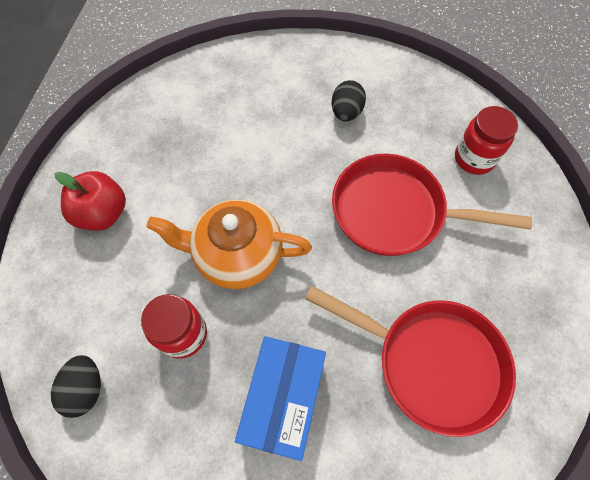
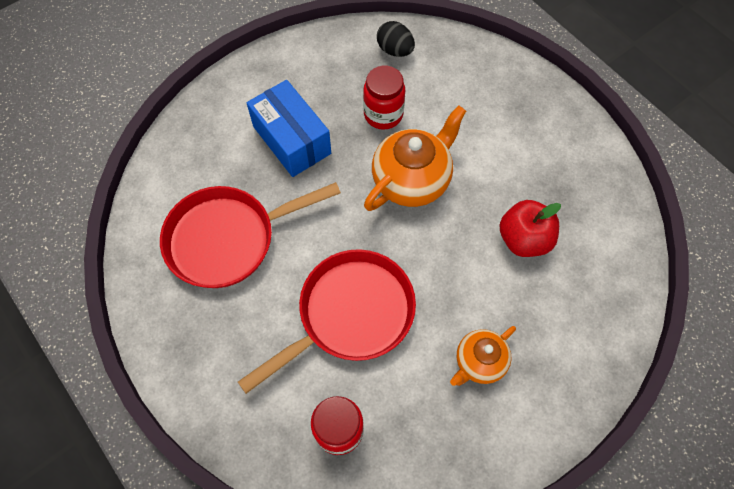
camera: 130 degrees right, 0 degrees up
red apple [55,171,126,231] -> red apple moved to [499,200,561,257]
black egg [332,80,366,122] -> orange teapot [450,326,516,386]

